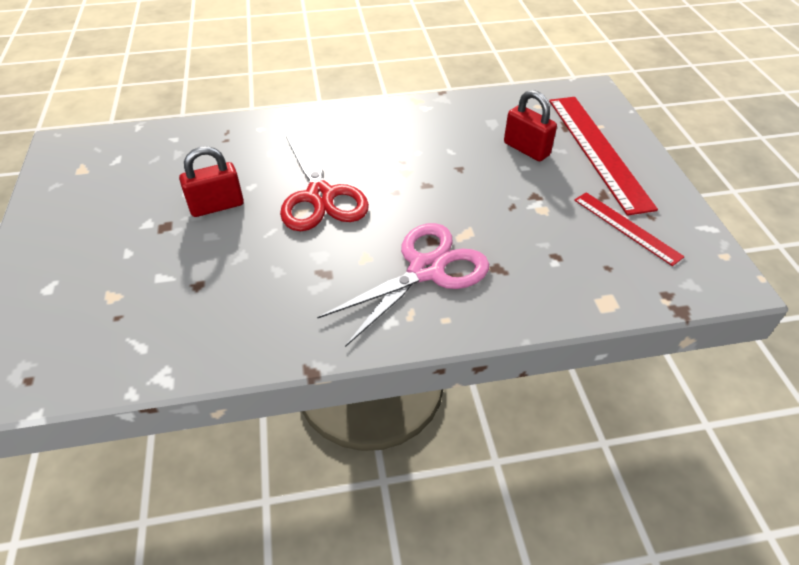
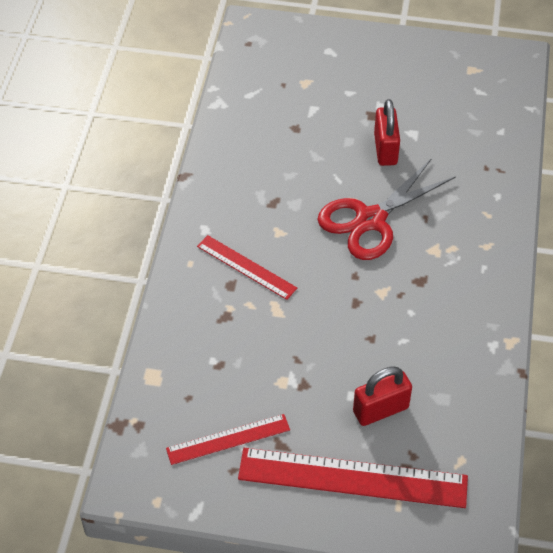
camera: 110 degrees right, 5 degrees up
red scissors [280,130,369,231] -> red scissors turned 45 degrees counterclockwise [317,158,456,260]
pink scissors [317,223,489,347] -> red ruler [197,235,297,300]

